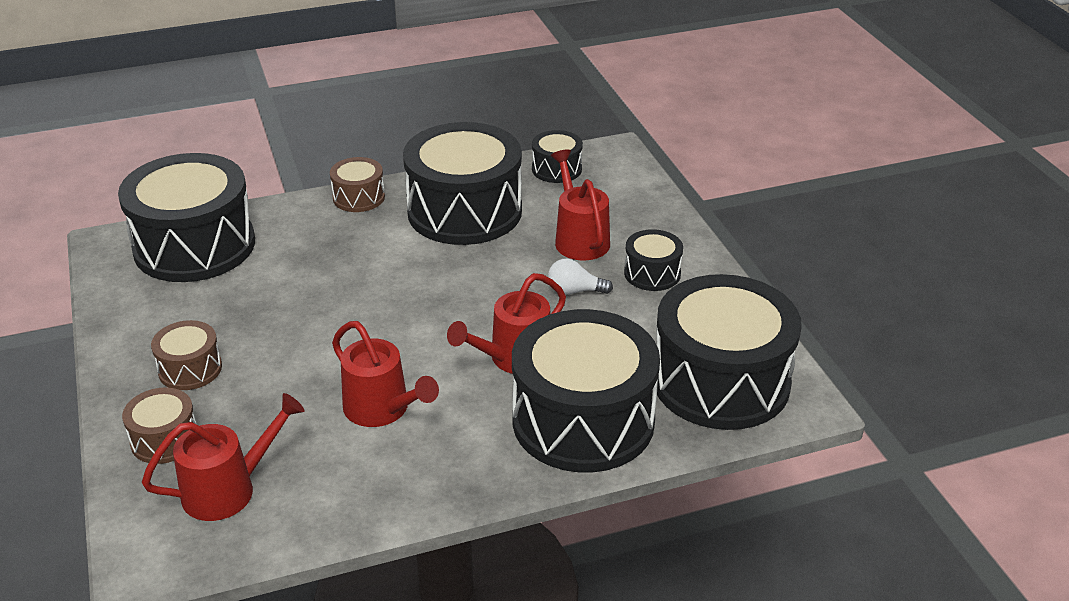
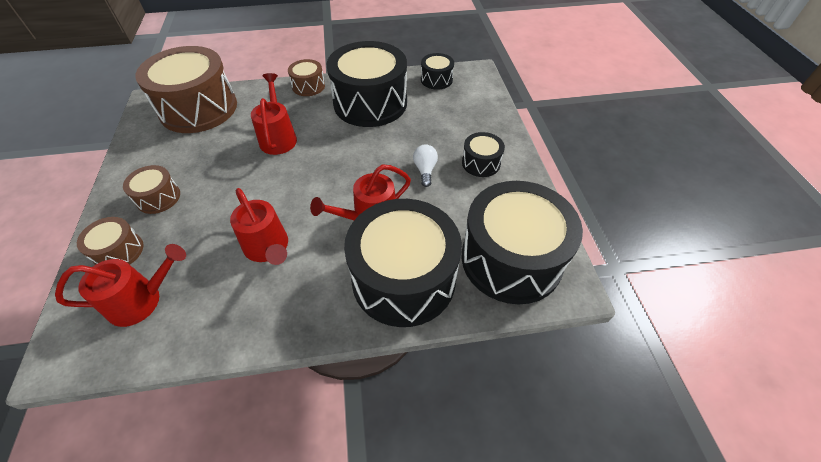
camera: 10 degrees right, 15 degrees up
black drum [118,153,255,282] -> brown drum [135,46,237,133]
white light bulb [548,259,613,295] -> white light bulb turned 75 degrees clockwise [413,144,438,187]
red watering can [551,150,610,260] -> red watering can moved to [251,73,297,155]

